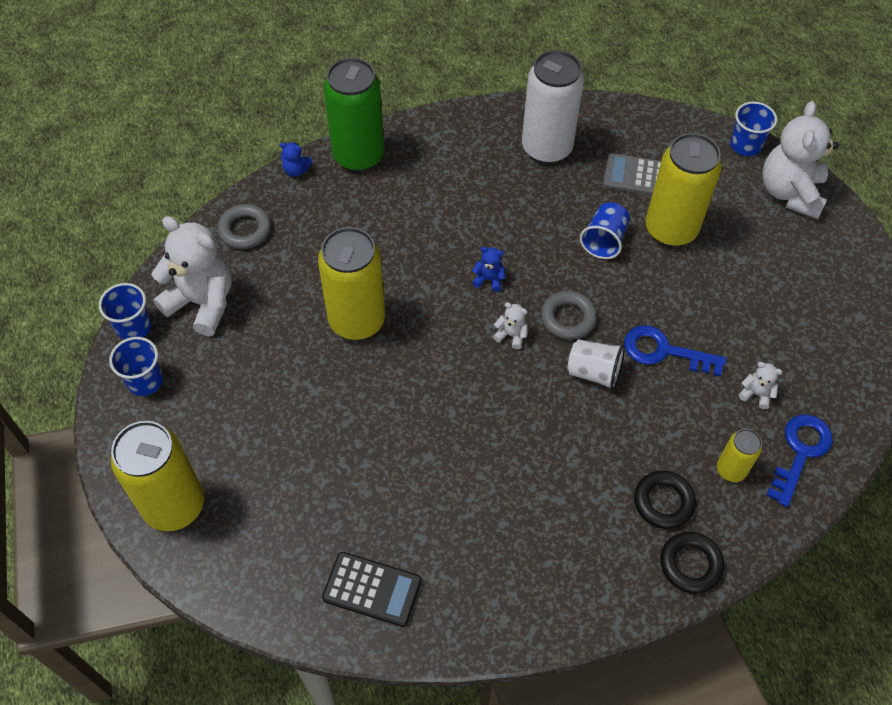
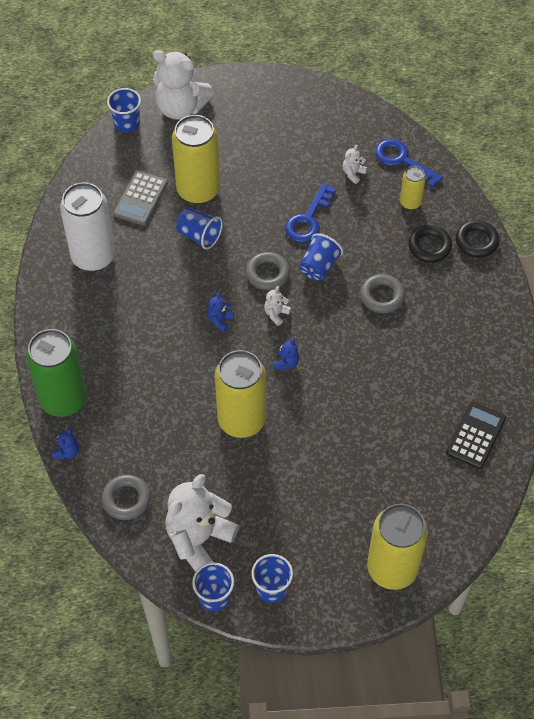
camera: 80 degrees left, 0 degrees up
white cup [567,339,625,390] -> blue cup [299,233,343,281]
none -> blue teddy bear [273,338,299,370]
none -> grey ring [360,274,405,313]

